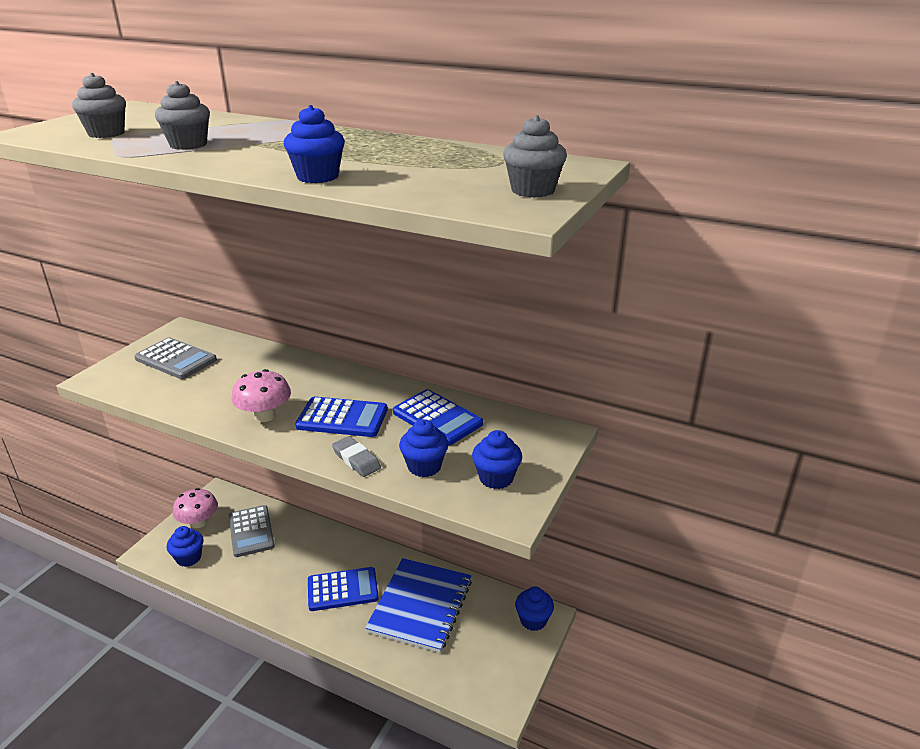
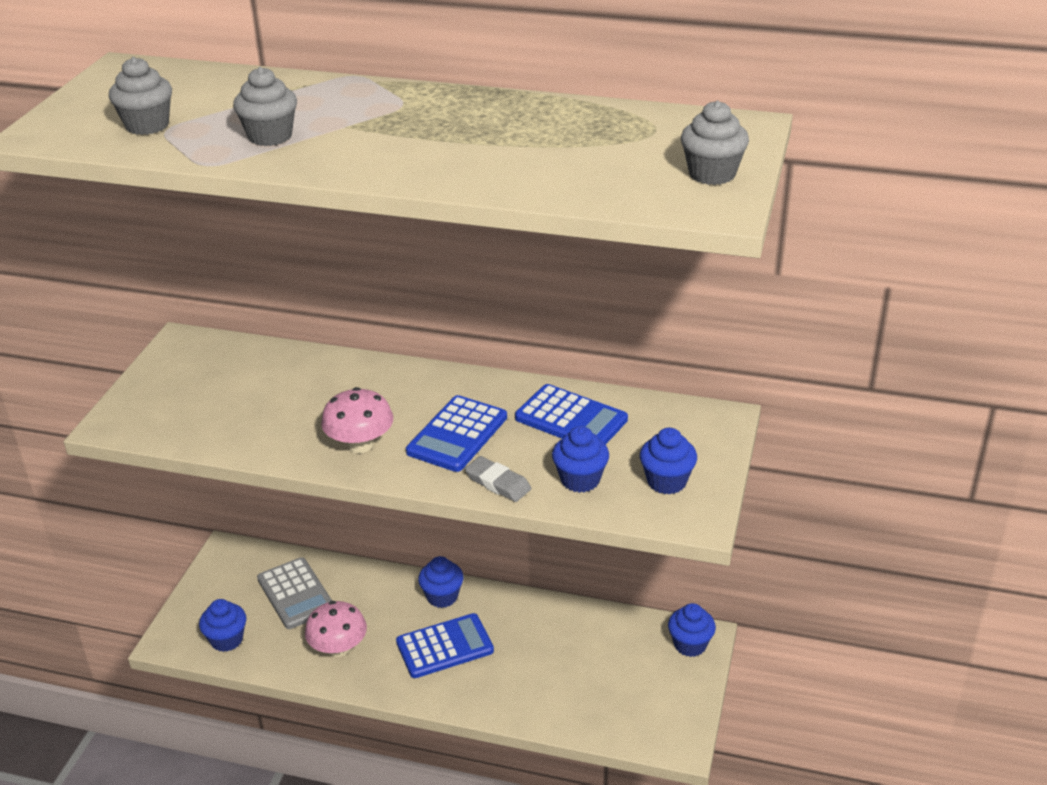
camera: 10 degrees left, 5 degrees up
grey calculator [134,337,217,379] -> none
pink mushroom [173,488,218,528] -> pink mushroom moved to [305,601,367,657]
blue cupcake [284,105,345,183] -> blue cupcake moved to [418,556,464,608]
blue calculator [295,397,388,437] -> blue calculator turned 120 degrees clockwise [406,395,507,472]
blue notebook [365,558,472,653] -> none

